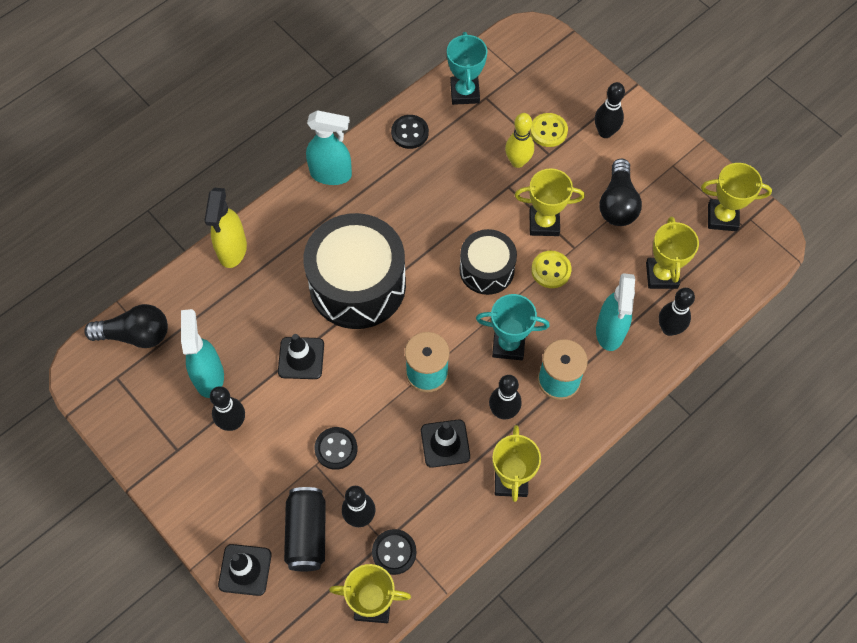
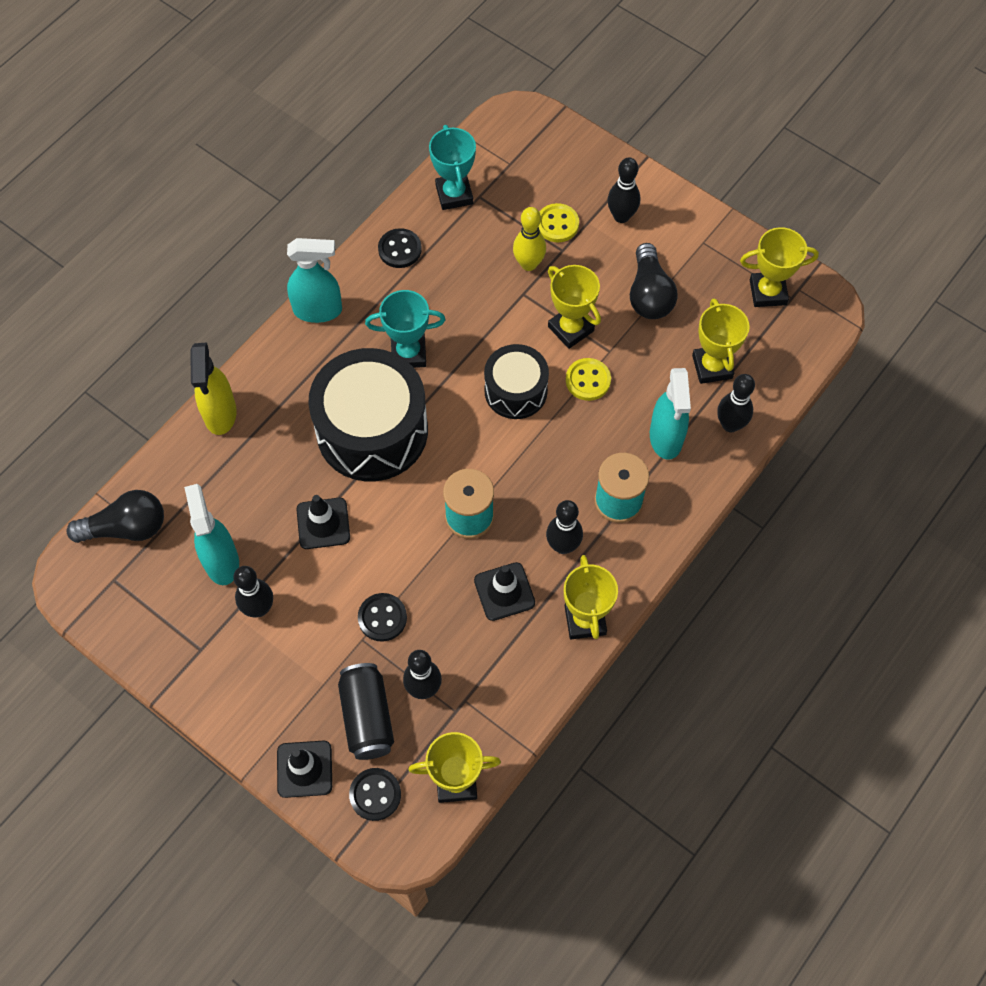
camera: 10 degrees left, 0 degrees up
black button [372,529,416,575] -> black button moved to [349,768,401,821]
turquoise trophy [476,294,550,360] -> turquoise trophy moved to [365,290,446,368]
yellow trophy [515,168,585,236] -> yellow trophy turned 60 degrees clockwise [548,265,601,349]

